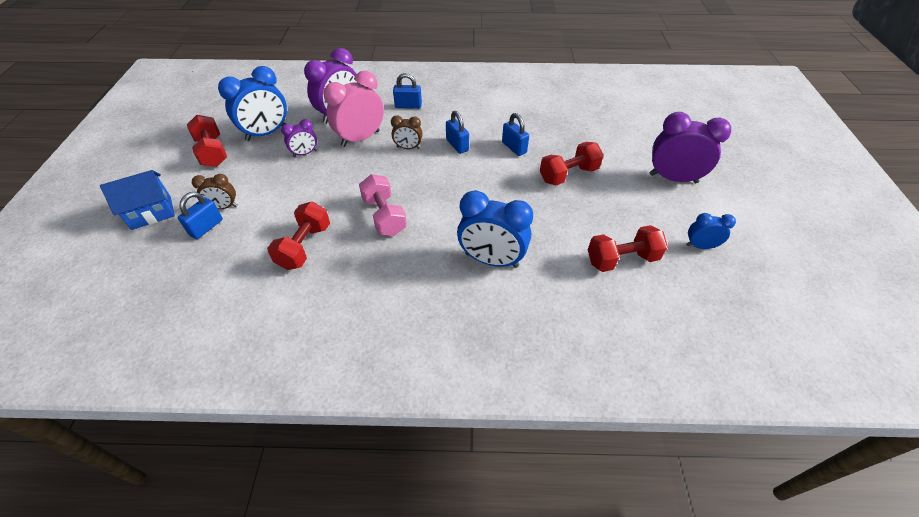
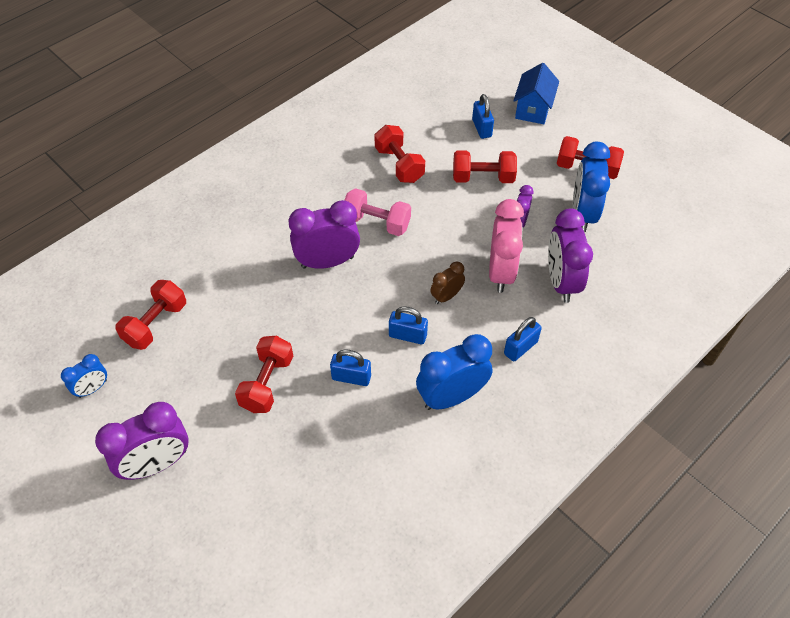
camera: 135 degrees right, 5 degrees up
brown clock [192,174,237,209] -> none
blue clock [457,190,533,268] -> blue clock moved to [416,334,493,410]
none -> purple clock [289,200,360,269]
none -> red dumbbell [453,150,517,183]

